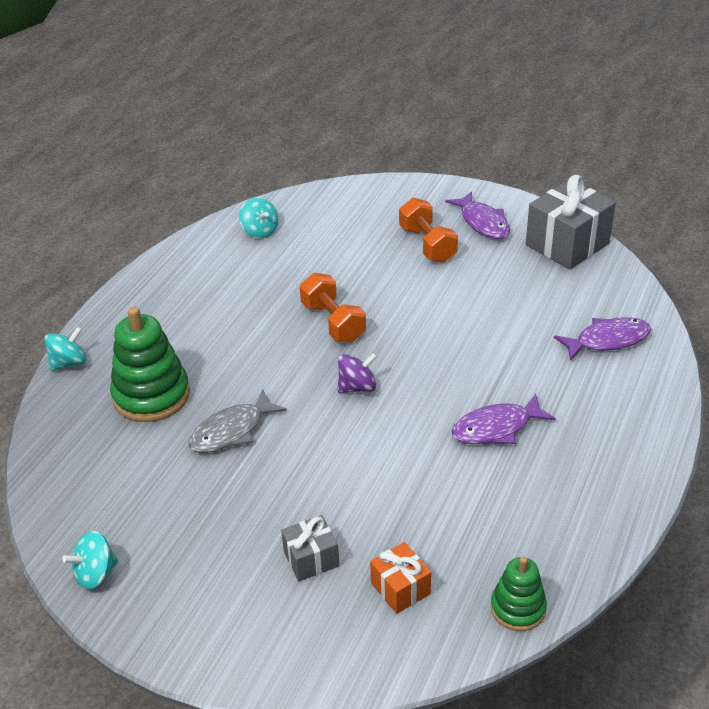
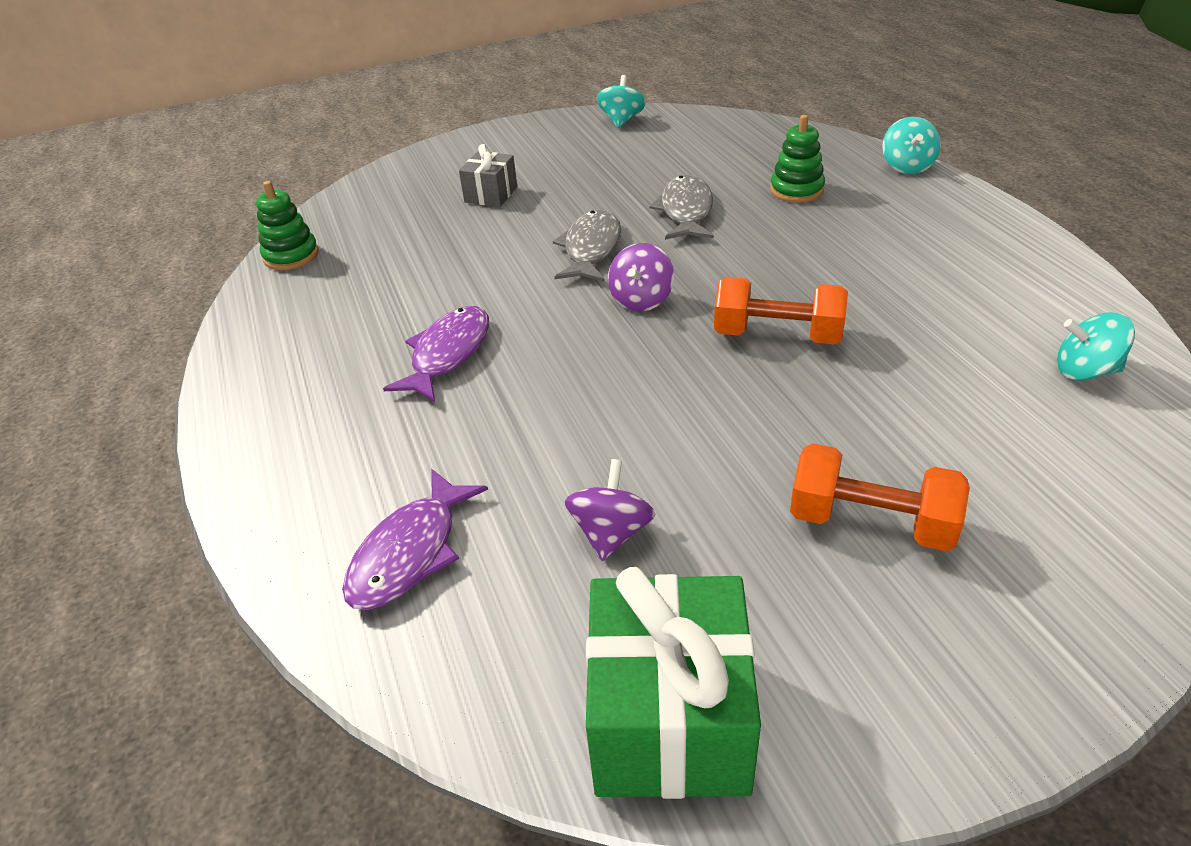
camera: 135 degrees right, 0 degrees up
green stacking toy [110,307,190,422] -> green stacking toy [770,115,825,203], size x0.58
orange gift [370,542,431,614] -> none
purple fish [445,191,510,239] -> none
grey gift [526,175,616,269] -> green gift [586,567,761,799]
none -> grey fish [553,209,621,282]
none -> purple spinning top [564,459,655,561]

